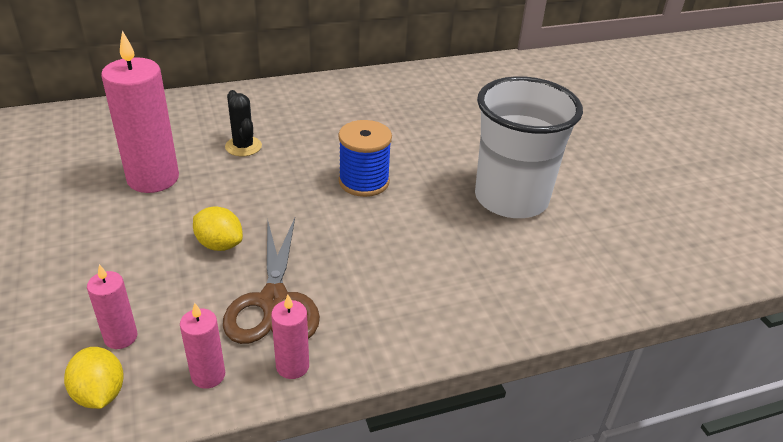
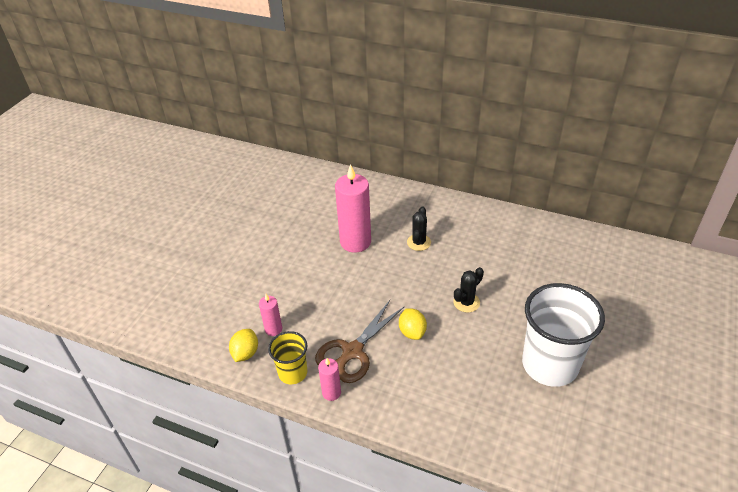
camera: 45 degrees right, 5 degrees up
pink candle [180,303,225,389] -> yellow cup [268,331,307,384]
yellow lemon [193,206,243,251] -> yellow lemon moved to [399,308,427,340]
blue spool [338,120,392,197] -> black cactus [453,267,484,313]

